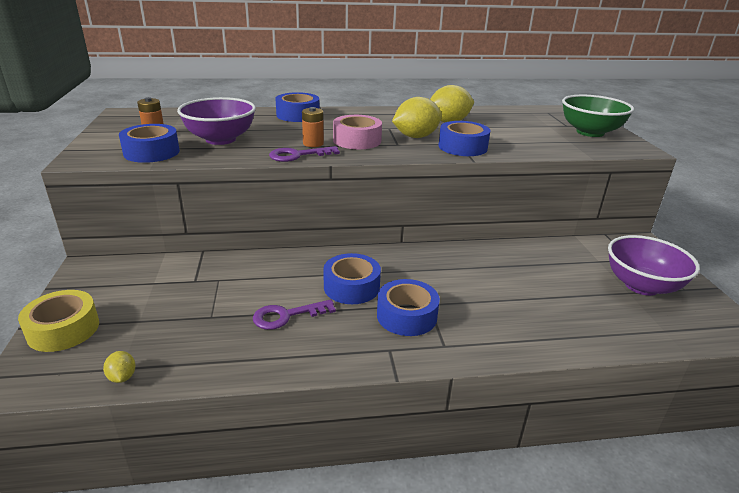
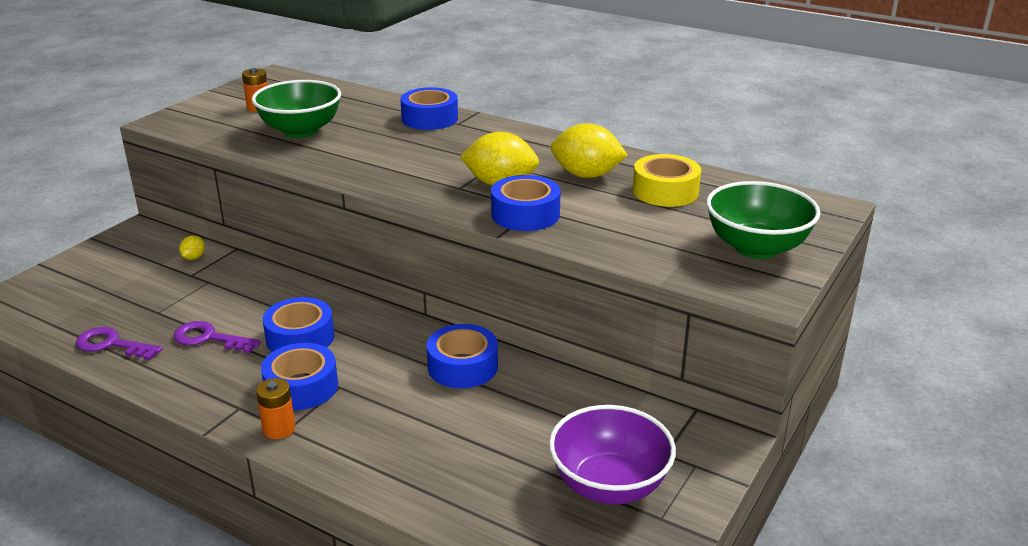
camera: 40 degrees right, 0 degrees up
yellow tape [18,290,99,352] -> yellow tape moved to [633,154,701,207]
yellow lemon [103,351,136,383] -> yellow lemon moved to [179,235,205,260]
blue tape [119,124,180,163] -> blue tape moved to [427,324,498,388]
purple bowl [177,97,256,145] -> green bowl [252,80,341,138]
purple key [269,146,340,162] -> purple key moved to [76,327,163,360]
orange battery [302,107,324,147] -> orange battery moved to [256,378,295,439]
pink tape [333,115,382,149] -> none

